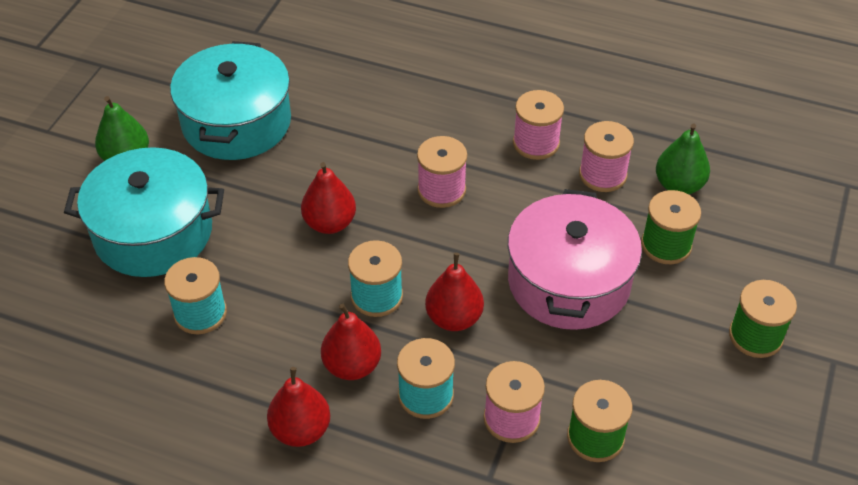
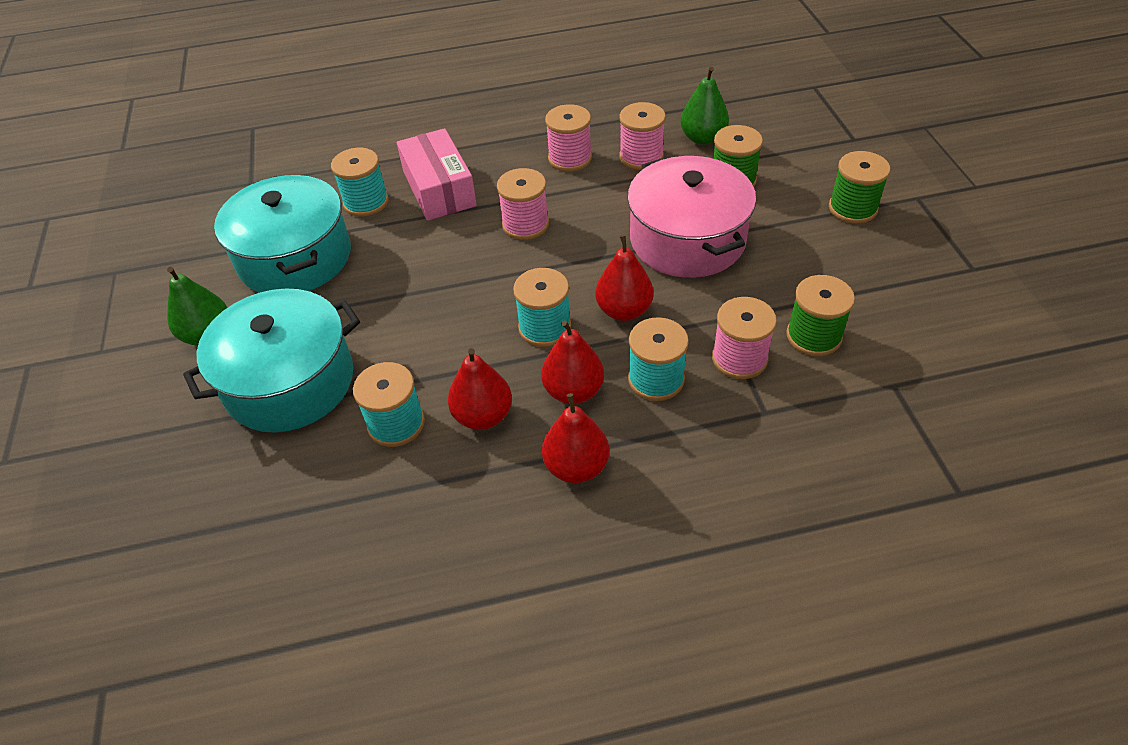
camera: 30 degrees left, 0 degrees up
red pear [301,162,356,234] -> red pear moved to [448,348,512,430]
none -> turquoise spool [331,148,389,217]
none -> pink box [397,128,477,221]

